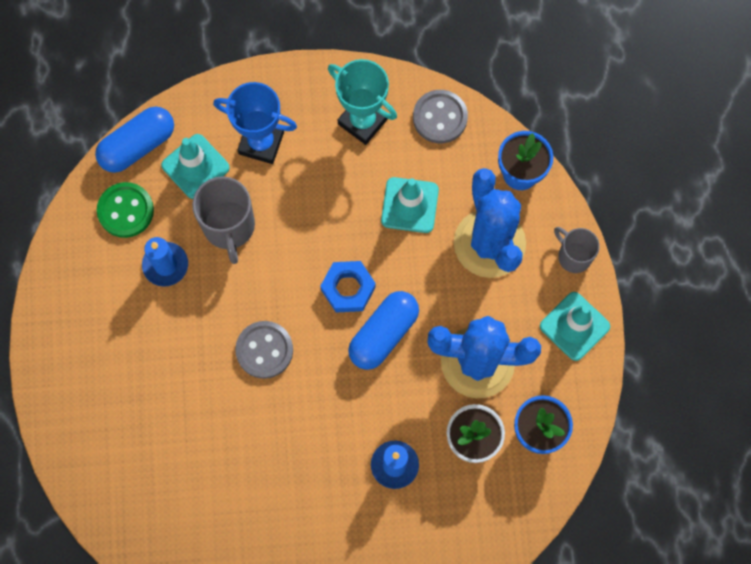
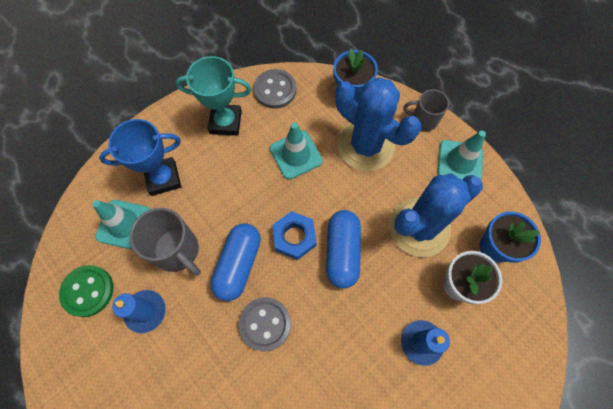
camera: 35 degrees left, 5 degrees down
blue capsule [95,107,174,173] -> blue capsule moved to [210,223,261,301]

